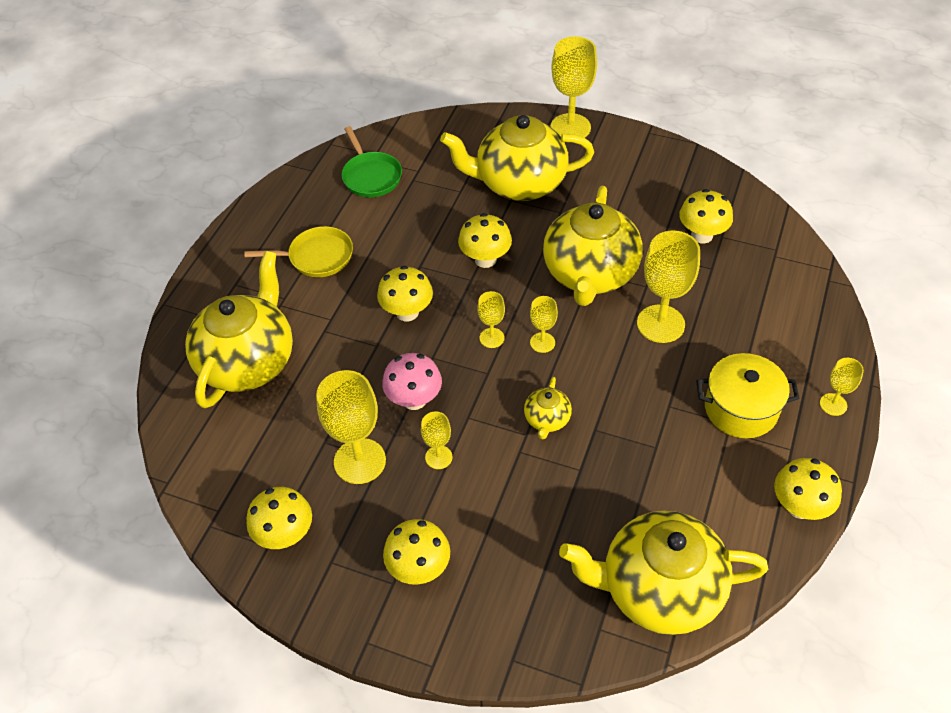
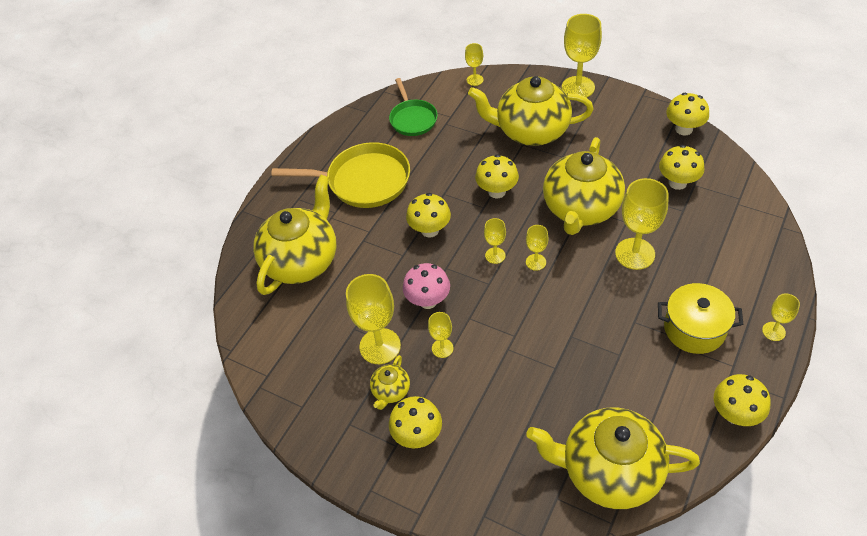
camera: 10 degrees right, 0 degrees up
yellow pan [245,226,353,277] -> yellow pan [271,142,410,208], size x1.62
yellow mushroom [246,487,312,549] -> yellow mushroom moved to [666,93,709,135]
yellow teapot [524,377,572,440] -> yellow teapot moved to [370,355,410,410]
none -> yellow goblet [465,43,484,86]

